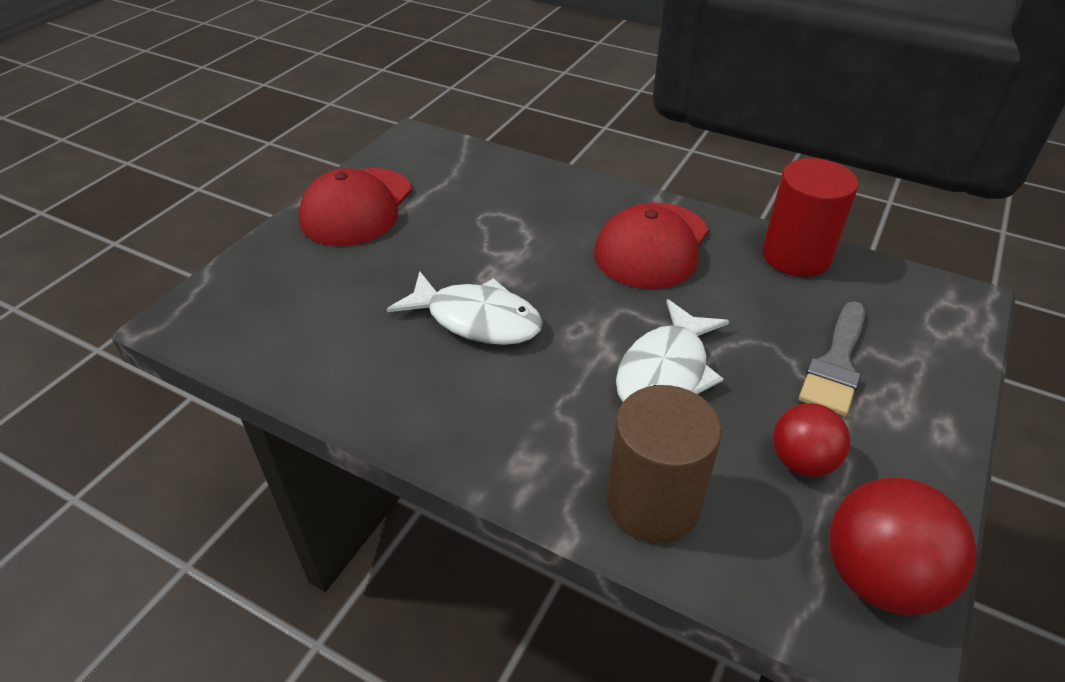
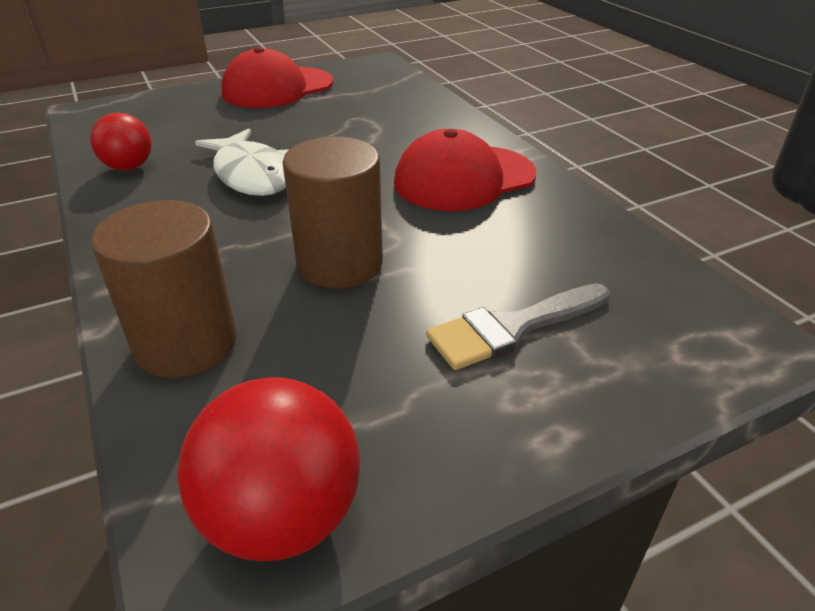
camera: 35 degrees right, 5 degrees down
white fish [616,299,729,402] -> brown cylinder [282,137,383,288]
red cylinder [762,158,858,277] -> none
red ball [773,403,850,477] -> red ball moved to [90,113,152,170]

